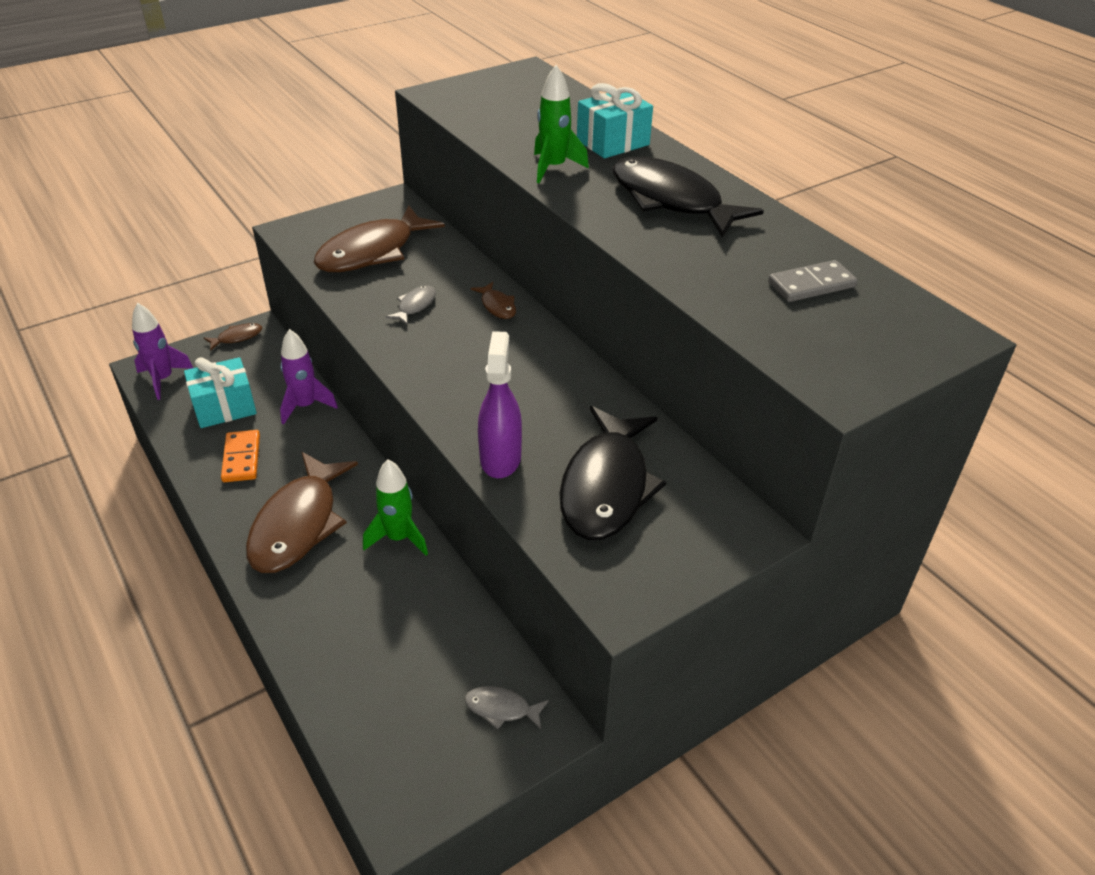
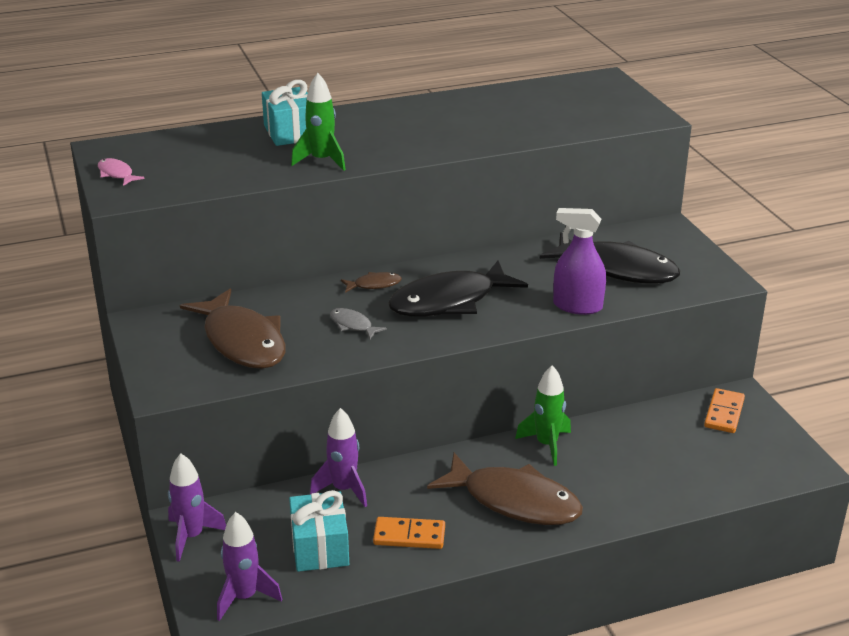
camera: 75 degrees left, 10 degrees down
brown fish [204,323,262,351] -> purple rocket [168,454,226,562]
grey fish [465,686,549,729] -> orange domino [704,388,745,433]
black fish [613,157,764,237] -> black fish moved to [388,261,528,317]
grey domino [768,260,858,302] -> none
none -> pink fish [98,158,145,186]

